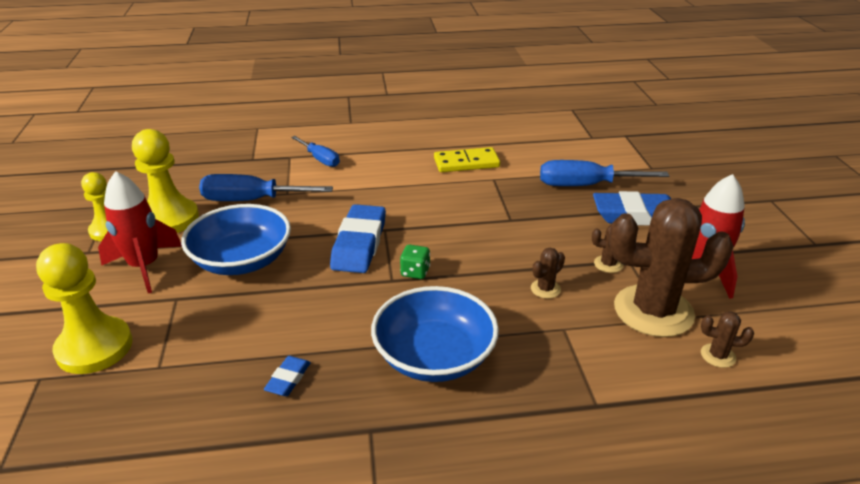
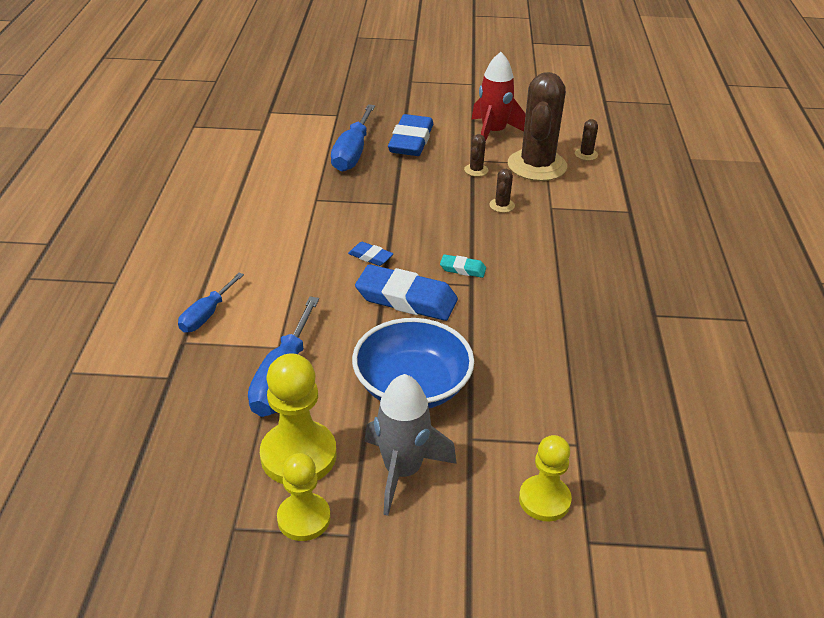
camera: 80 degrees left, 5 degrees up
yellow pawn [36,243,132,374] -> yellow pawn [519,435,572,522], size x0.65
red rocket [98,171,182,293] -> grey rocket [364,374,457,516]
blue eraser [264,356,311,396] -> blue eraser moved to [348,242,393,266]
blue screwdriver [291,136,340,167] -> blue screwdriver turned 150 degrees clockwise [178,273,244,333]
blue bowl [371,286,499,382] -> none
green dice [400,245,430,279] -> turquoise eraser [440,254,486,278]
yellow domino [434,147,500,172] -> none
brown cactus [531,248,565,299] -> brown cactus turned 45 degrees clockwise [489,169,515,213]

